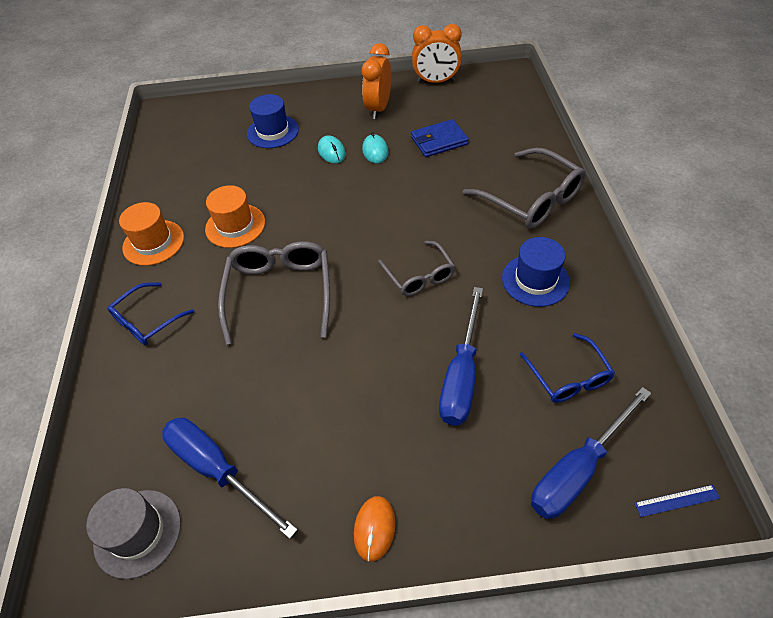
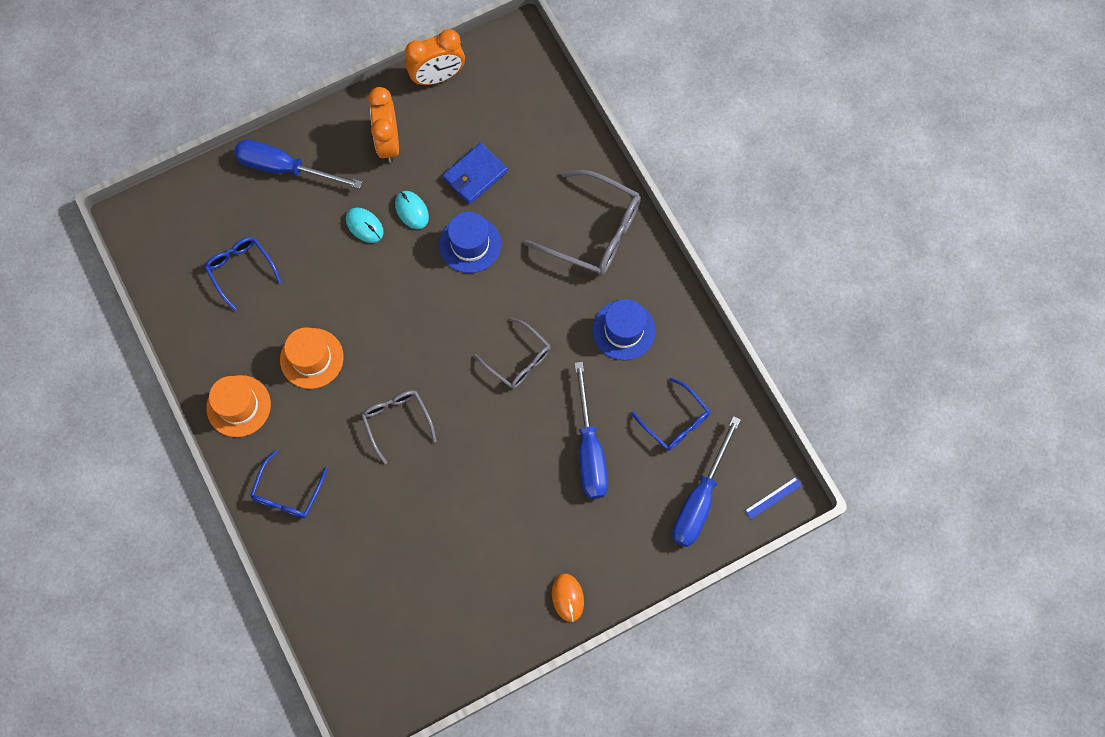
camera: 25 degrees left, 20 degrees up
grey hat [86,488,181,579] -> none
blue screwdriver [162,418,298,539] -> blue screwdriver moved to [234,140,362,189]
grey glasses [218,241,330,345] -> grey glasses [361,390,437,464], size x0.61
blue hat [247,94,299,148] -> blue hat moved to [439,212,501,273]
none -> blue glasses [205,237,282,311]

